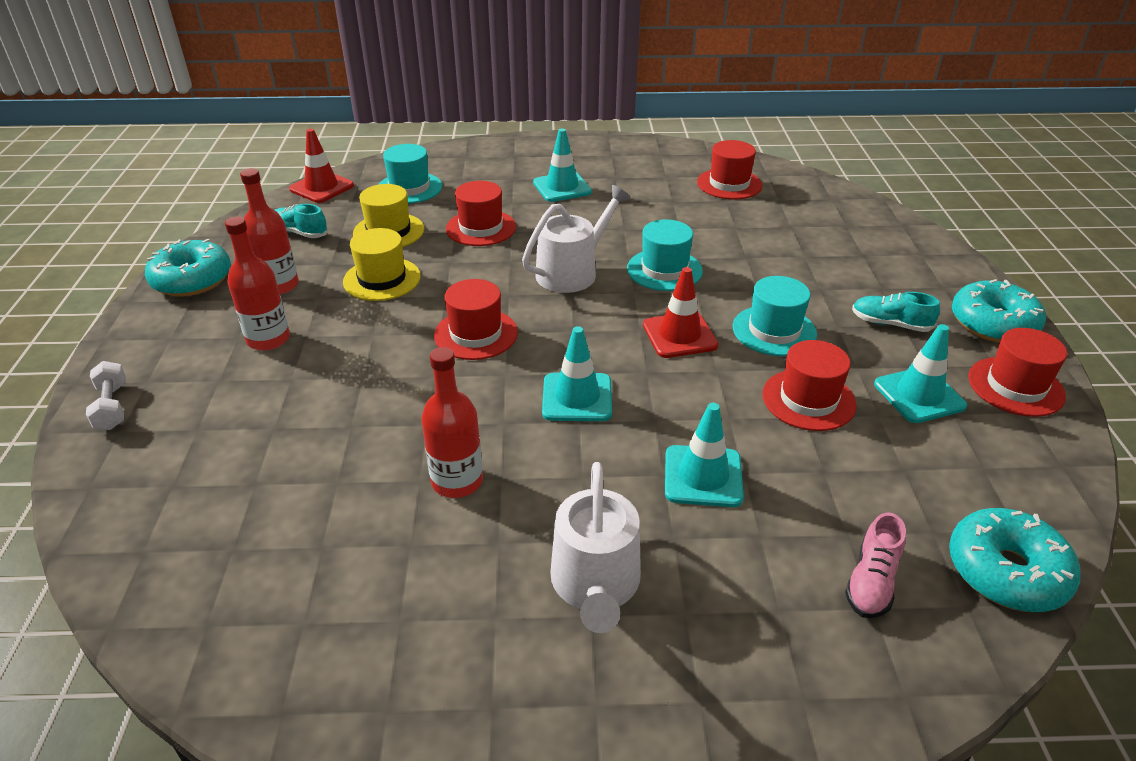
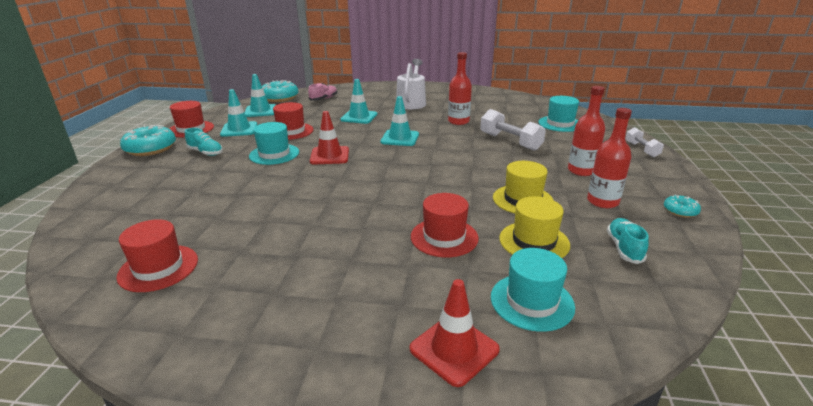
camera: 170 degrees left, 10 degrees down
turquoise donut [145,239,231,297] -> turquoise donut [664,195,701,218], size x0.50
turquoise shoe [275,204,328,238] -> turquoise shoe turned 120 degrees counterclockwise [607,218,649,264]
red traffic cone [289,129,354,203] -> red traffic cone moved to [410,279,500,387]
red hat [434,279,518,360] -> none
white watering can [522,185,630,293] -> none
turquoise traffic cone [533,128,592,202] -> turquoise traffic cone moved to [245,74,275,117]
turquoise hat [627,219,703,291] -> turquoise hat moved to [538,96,579,132]
none -> white dumbbell [480,109,546,151]

